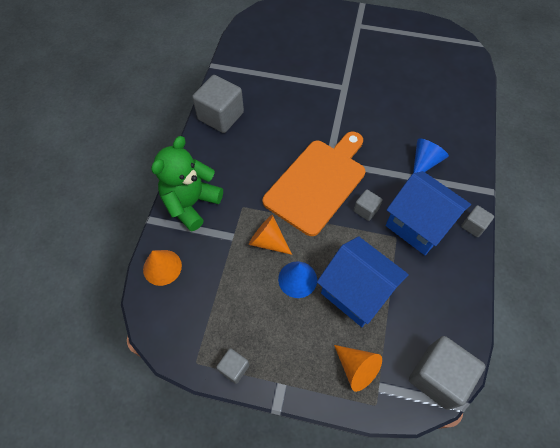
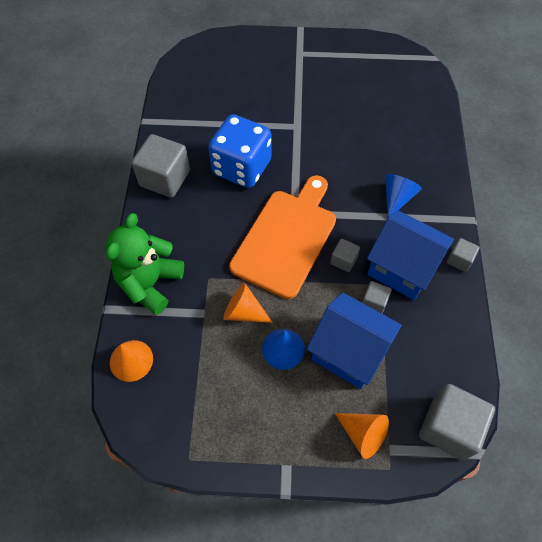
camera: 10 degrees left, 0 degrees up
grey cube [216,348,249,384] -> grey cube moved to [362,281,392,314]
none -> blue dice [208,114,271,188]

